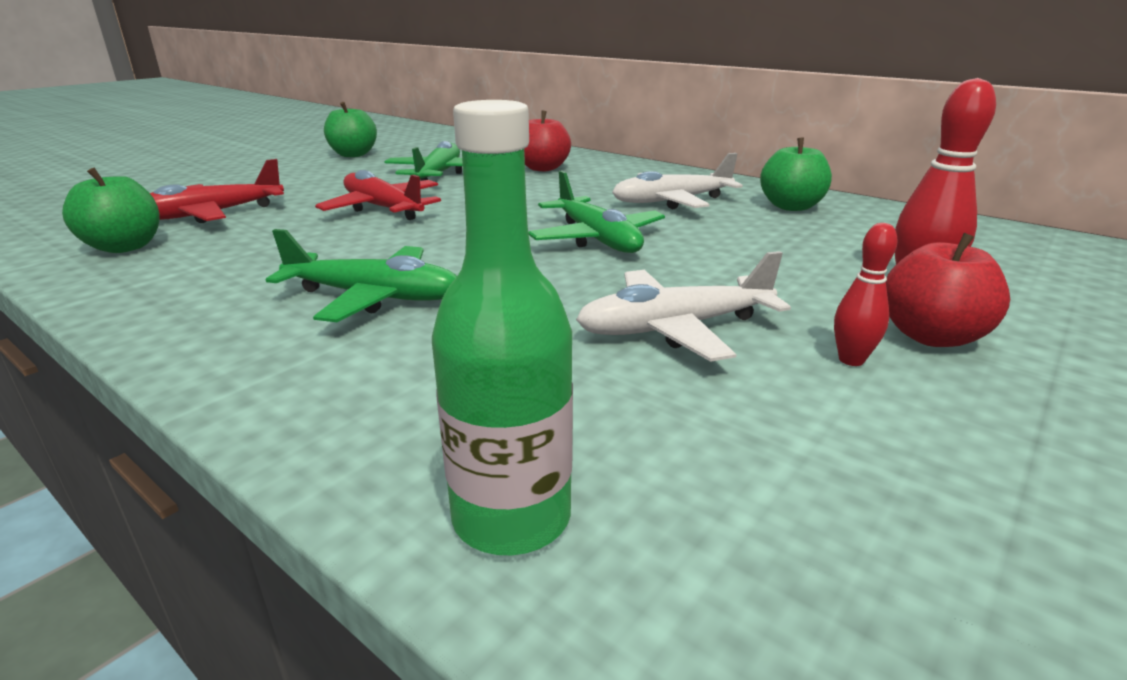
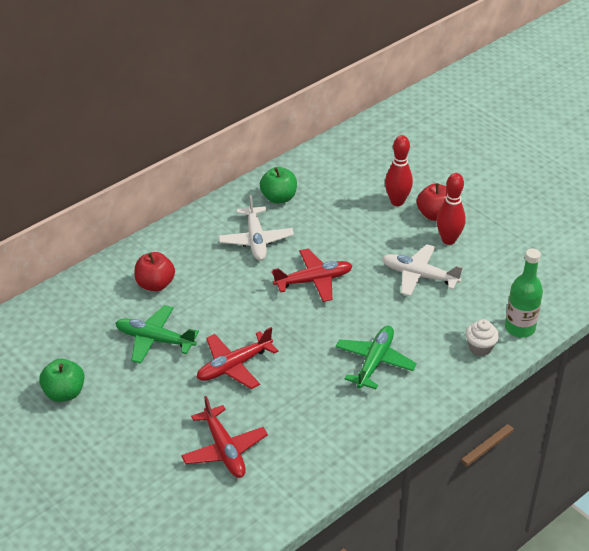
camera: 80 degrees left, 15 degrees up
green apple [62,168,160,253] -> none
green plane [528,170,665,253] -> red plane [272,249,352,302]
white plane [576,251,791,362] -> white plane turned 120 degrees clockwise [382,244,463,296]
red bowling pin [834,223,898,366] -> red bowling pin [437,173,466,245], size x1.72
none -> white cupcake [466,319,499,356]

